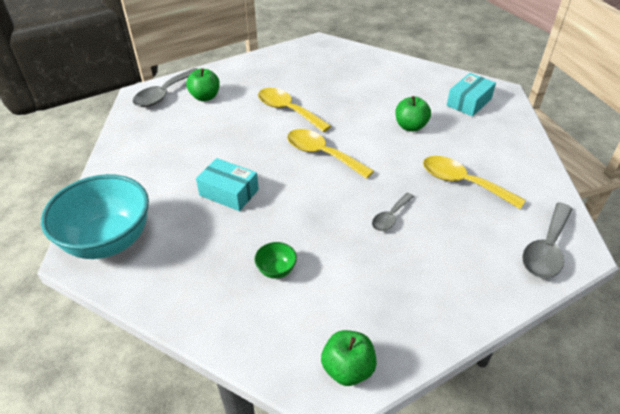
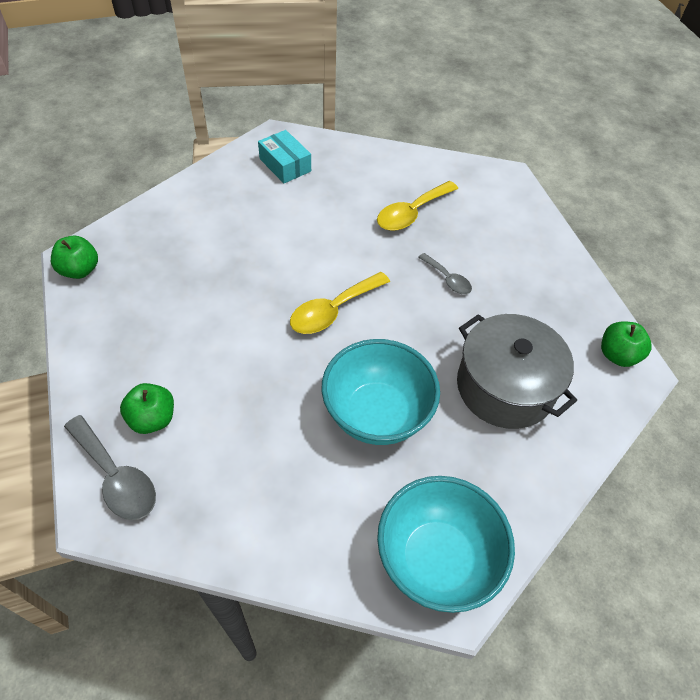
camera: 80 degrees left, 10 degrees up
turquoise box [196,158,259,211] -> turquoise bowl [322,339,440,445]
green bowl [255,242,297,279] -> grey pot [457,314,577,429]
yellow spoon [258,88,331,132] -> none
green apple [395,96,431,132] -> green apple moved to [51,236,98,279]
grey spoon [522,202,572,279] -> none

